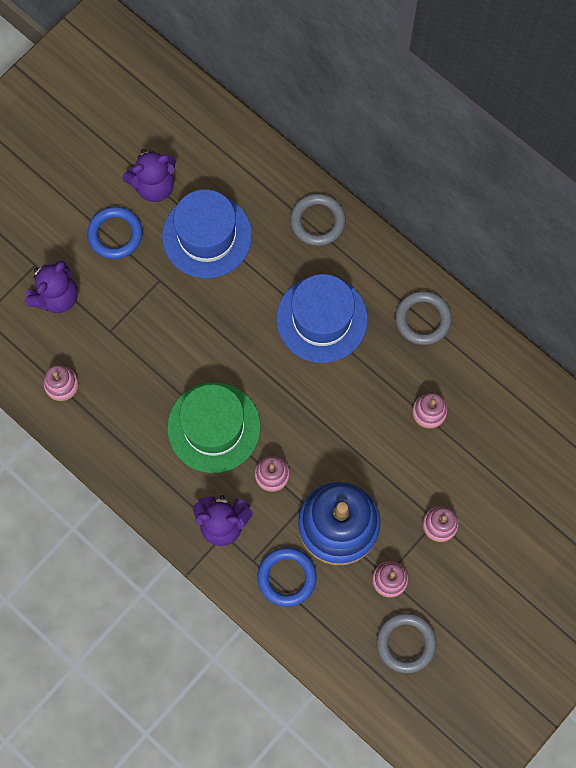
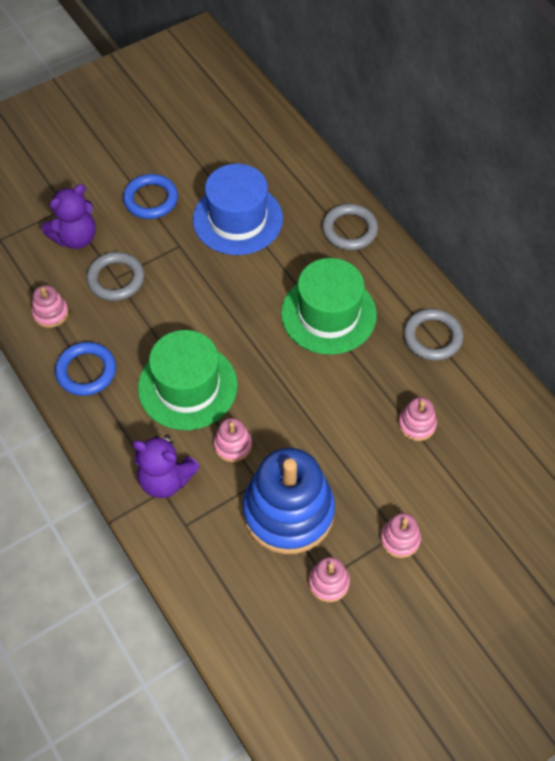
camera: 15 degrees right, 15 degrees down
purple teddy bear [123,149,176,202] -> none
blue ring [257,547,317,607] -> blue ring moved to [55,342,116,396]
blue hat [276,274,368,363] -> green hat [281,258,377,355]
grey ring [376,613,437,673] -> grey ring moved to [86,252,144,301]

